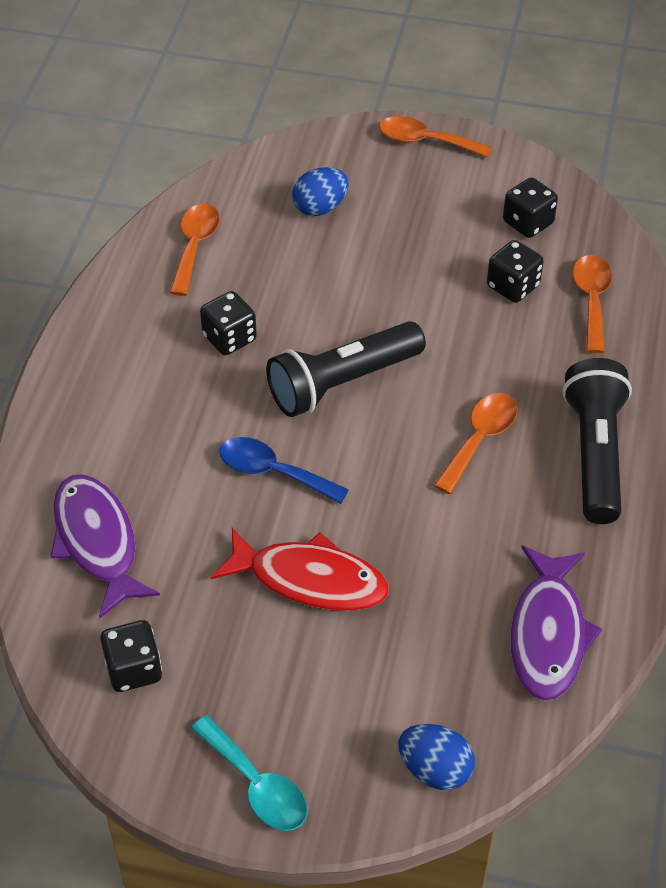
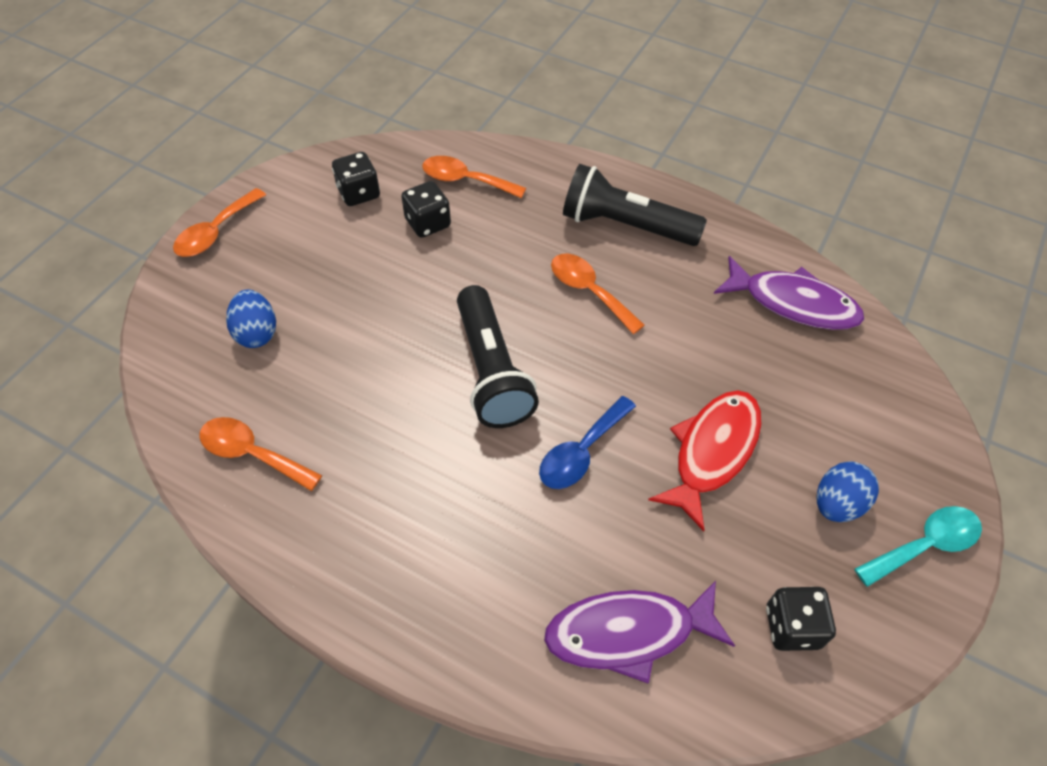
camera: 75 degrees left, 5 degrees up
black dice [200,291,257,355] -> none
blue egg [398,724,475,790] -> blue egg moved to [817,461,879,522]

